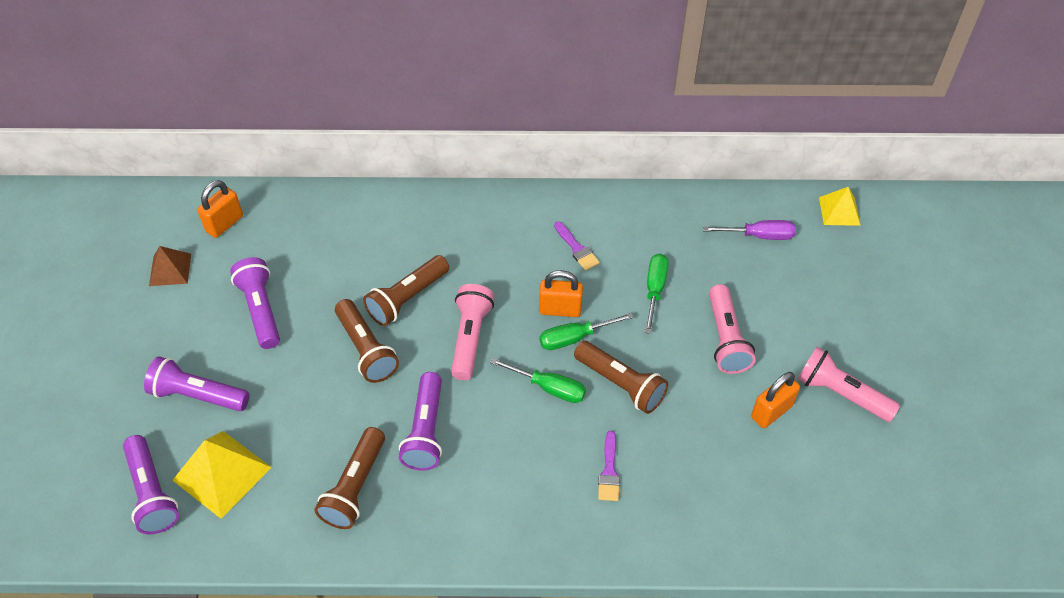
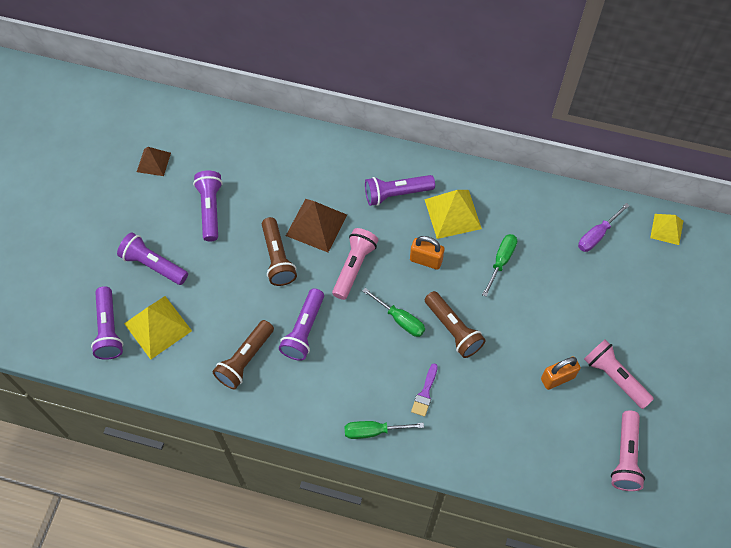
camera: 15 degrees right, 10 degrees up
orange padlock [197,180,243,238] -> none
brown flashlight [363,255,449,326] -> brown pyramid [286,199,347,252]
green screwdriver [539,313,634,350] -> green screwdriver moved to [344,421,424,439]
purple brush [554,221,600,270] -> yellow pyramid [424,190,482,239]
purple screwdriver [703,220,796,240] -> purple screwdriver turned 120 degrees clockwise [578,203,630,252]
pink flashlight [709,284,756,374] -> pink flashlight moved to [611,410,645,491]
none -> purple flashlight [365,175,435,206]

